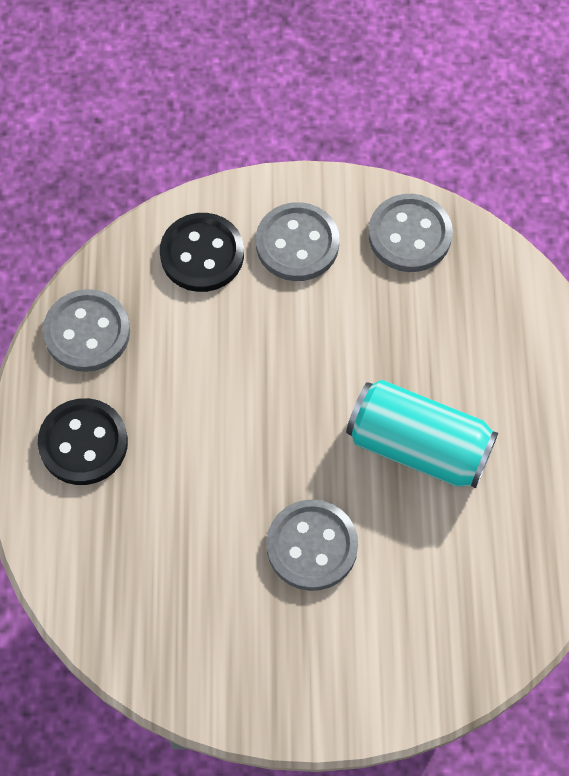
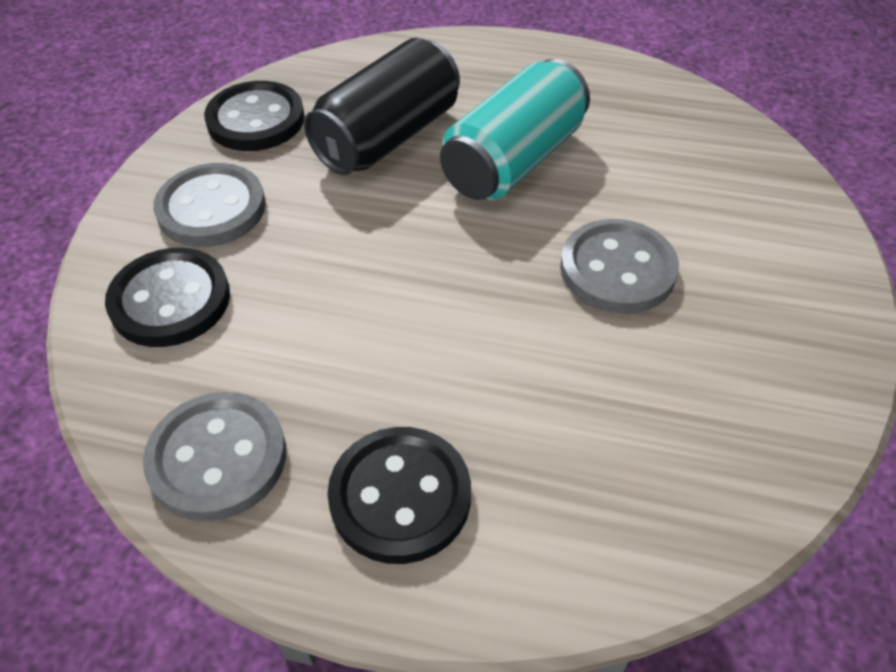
camera: 75 degrees left, 15 degrees down
grey button [368,194,453,272] -> black button [204,81,305,151]
none -> black can [304,38,460,175]

